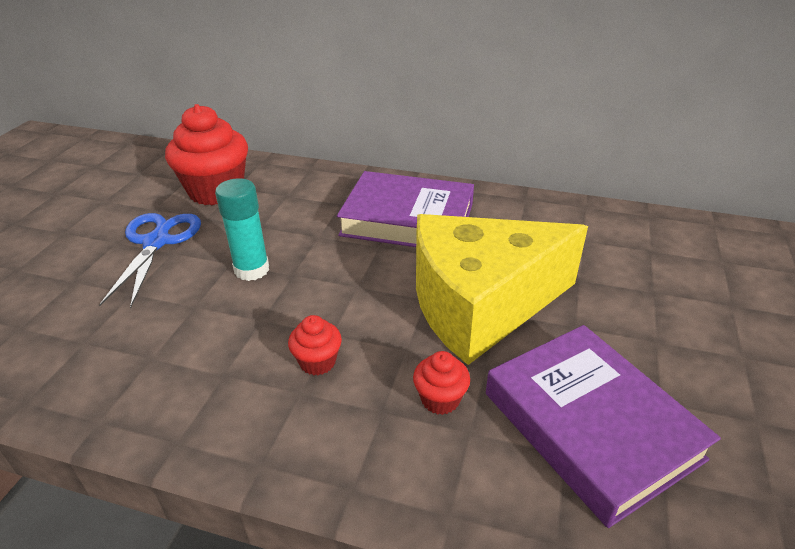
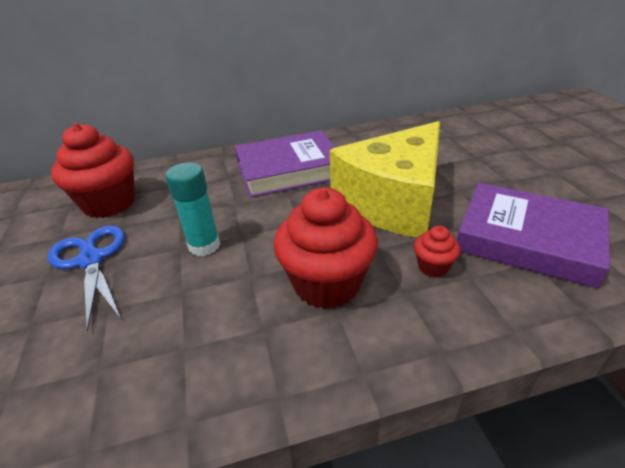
camera: 30 degrees left, 0 degrees up
red cupcake [288,315,342,376] -> red cupcake [274,187,378,309], size x2.14

